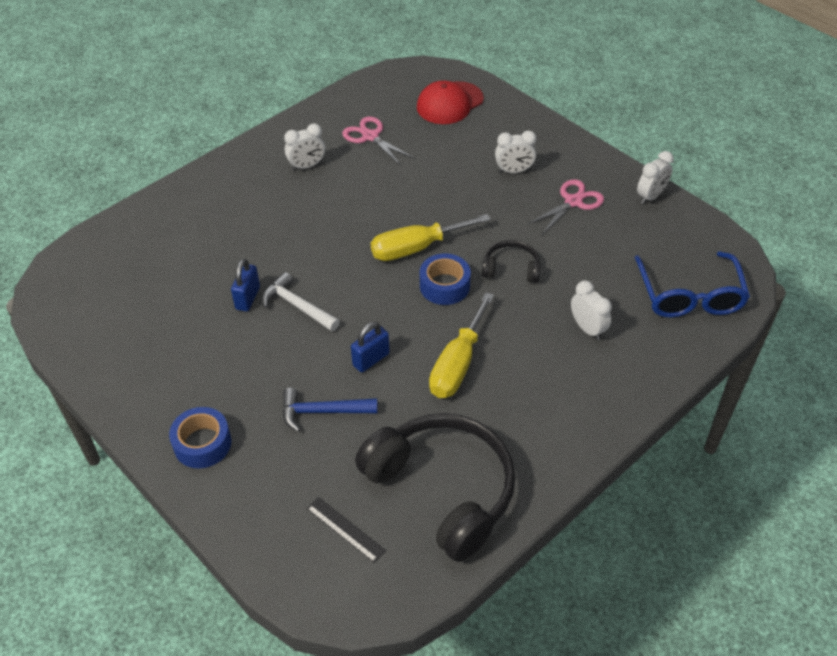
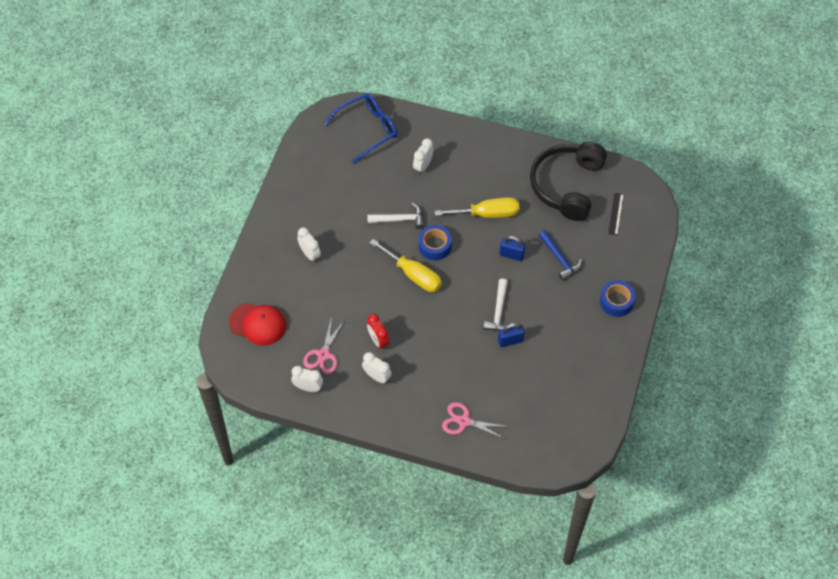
camera: 120 degrees left, 10 degrees up
black headphones [482,240,541,283] -> white hammer [367,203,424,229]
pink scissors [528,179,604,235] -> pink scissors moved to [442,402,510,439]
white clock [637,151,674,204] -> white clock moved to [291,366,323,392]
none -> red clock [367,314,389,350]

